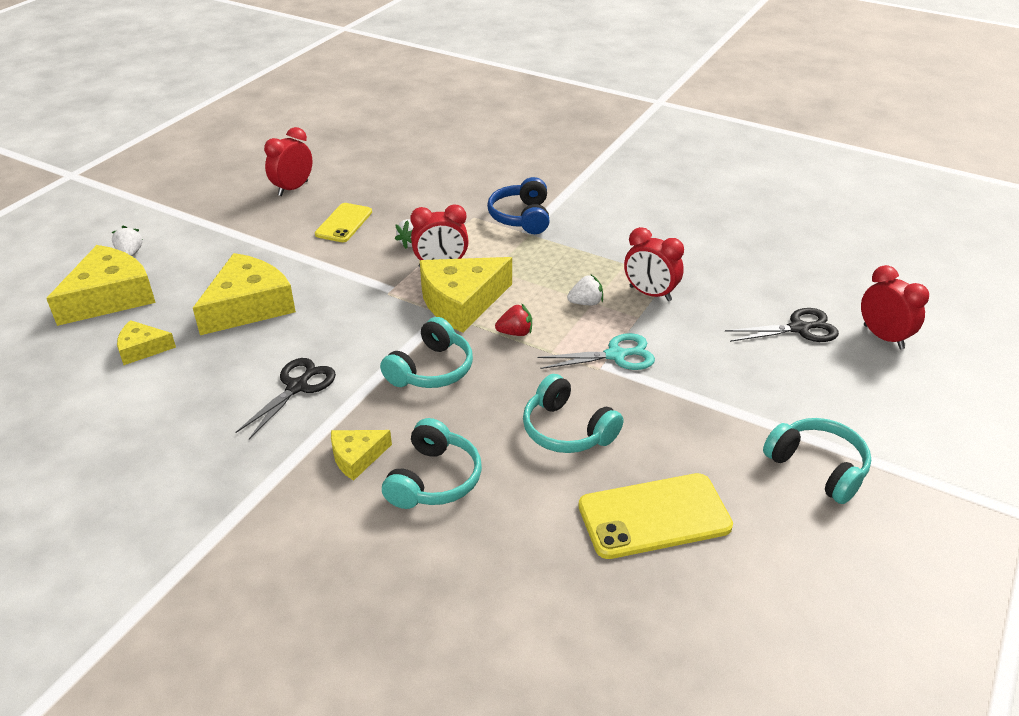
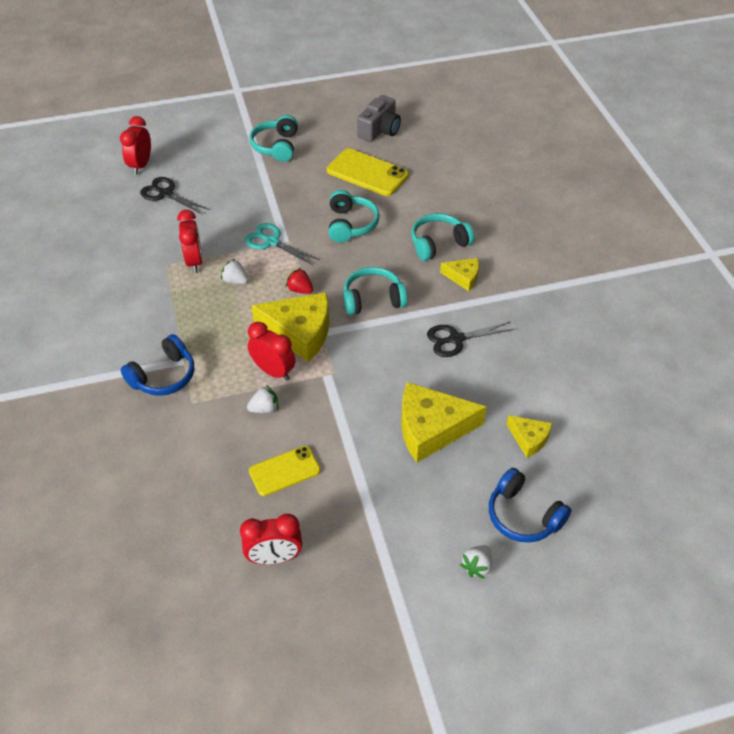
camera: 135 degrees left, 10 degrees up
yellow cheese [46,245,156,326] -> blue headphones [489,468,572,543]
none -> grey camera [357,95,401,142]

